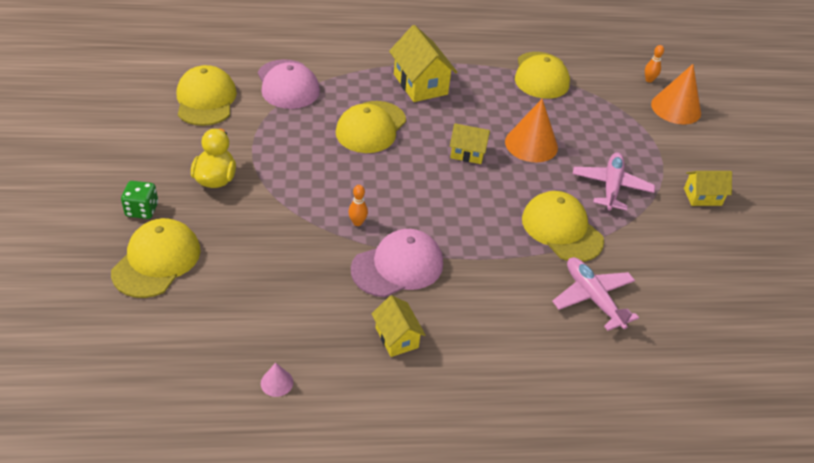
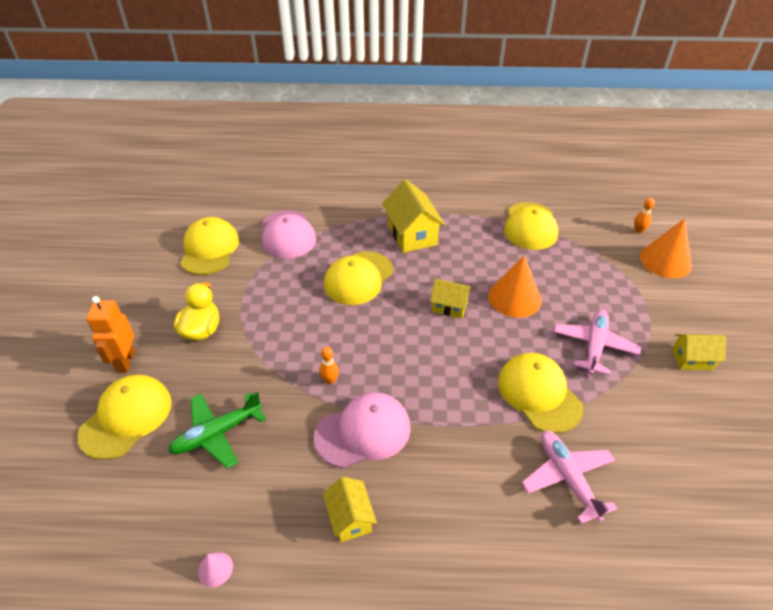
camera: 10 degrees right, 0 degrees up
green dice [121,181,158,219] -> orange robot [86,296,135,373]
none -> green plane [168,391,266,469]

